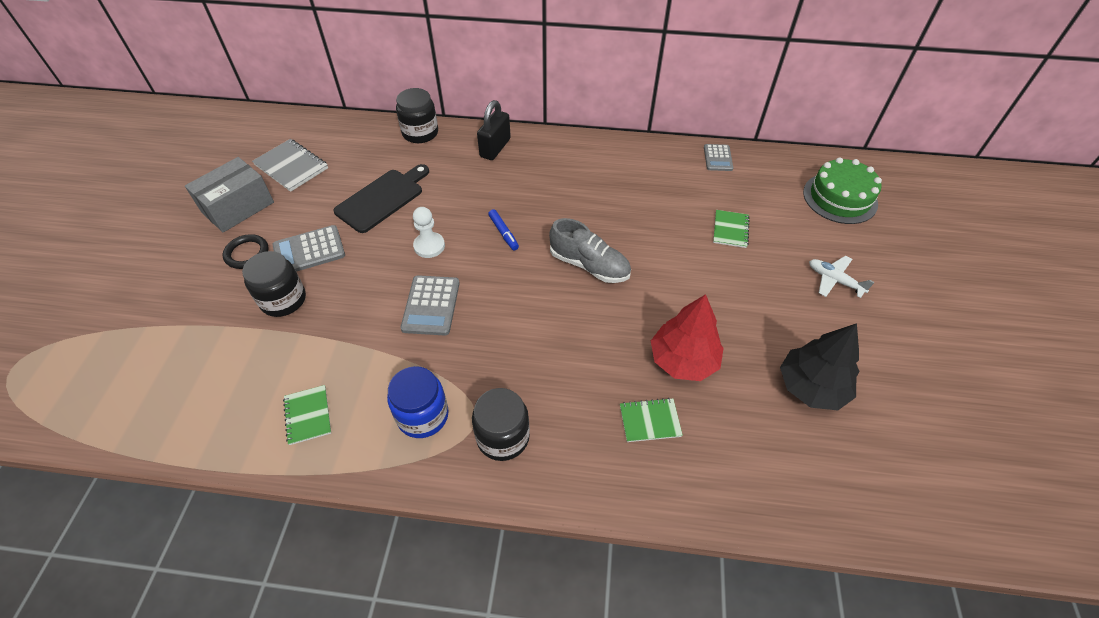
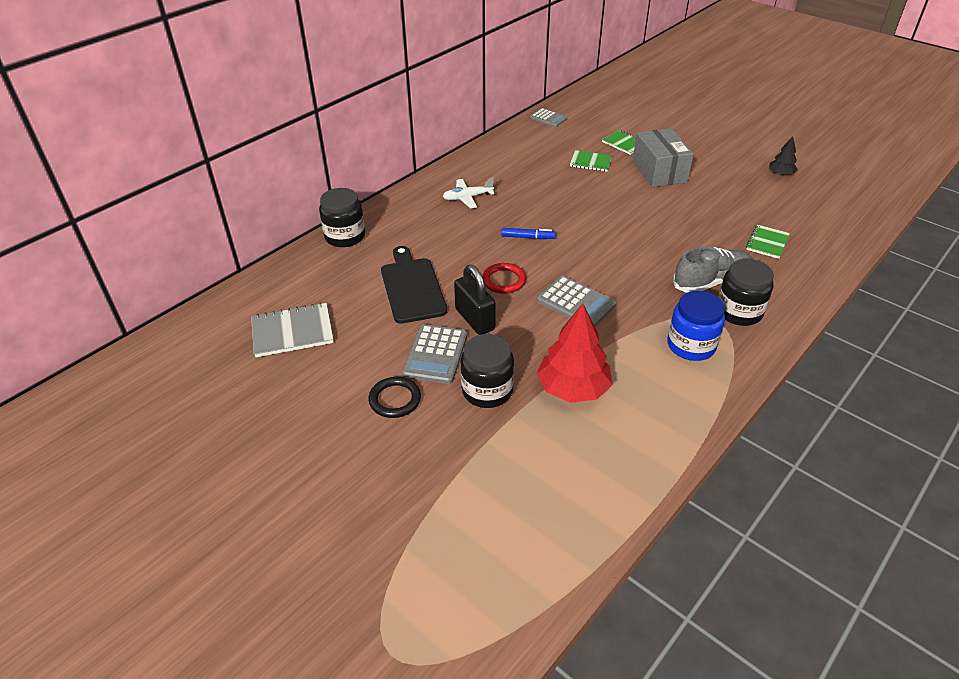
camera: 55 degrees left, 10 degrees down
grey box [185,157,274,233] -> grey box moved to [633,128,694,187]
green notebook [283,385,331,445] -> green notebook moved to [570,150,612,172]
white pawn [413,207,445,258] -> red ring [482,263,526,294]
black padlock [477,100,511,160] -> black padlock moved to [454,265,496,335]
grey shoe [549,218,631,283] -> grey shoe moved to [673,246,752,293]
red tree [651,294,724,381] -> red tree moved to [536,303,612,403]
black tree [780,323,859,410] -> black tree [769,136,798,176], size x0.51
green cake [803,157,882,224] -> none
white plane [809,256,875,298] -> white plane moved to [442,177,495,209]

